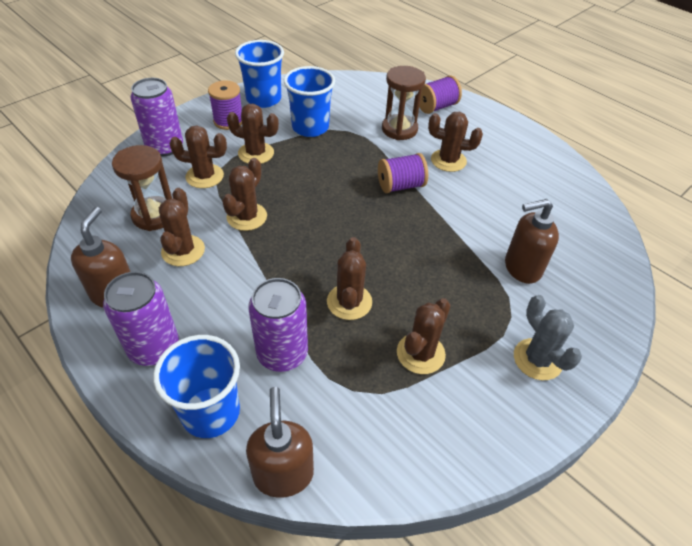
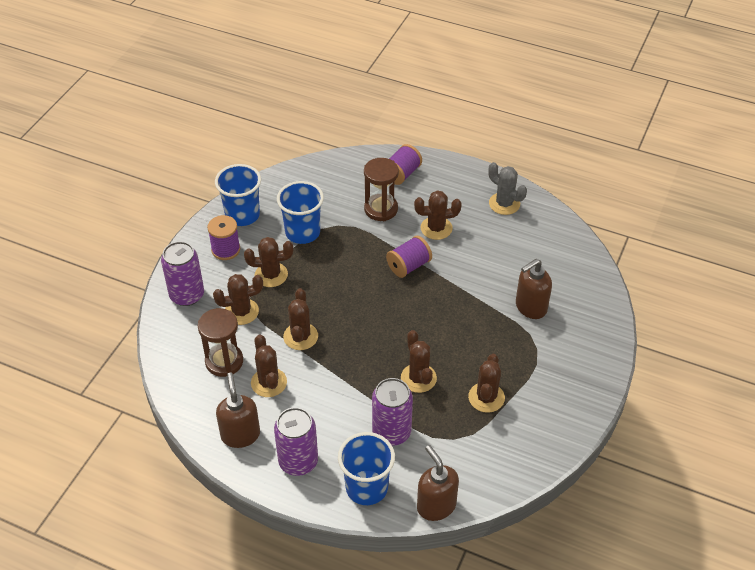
camera: 20 degrees left, 0 degrees up
grey cactus [514,295,582,380] -> grey cactus moved to [488,162,527,215]

